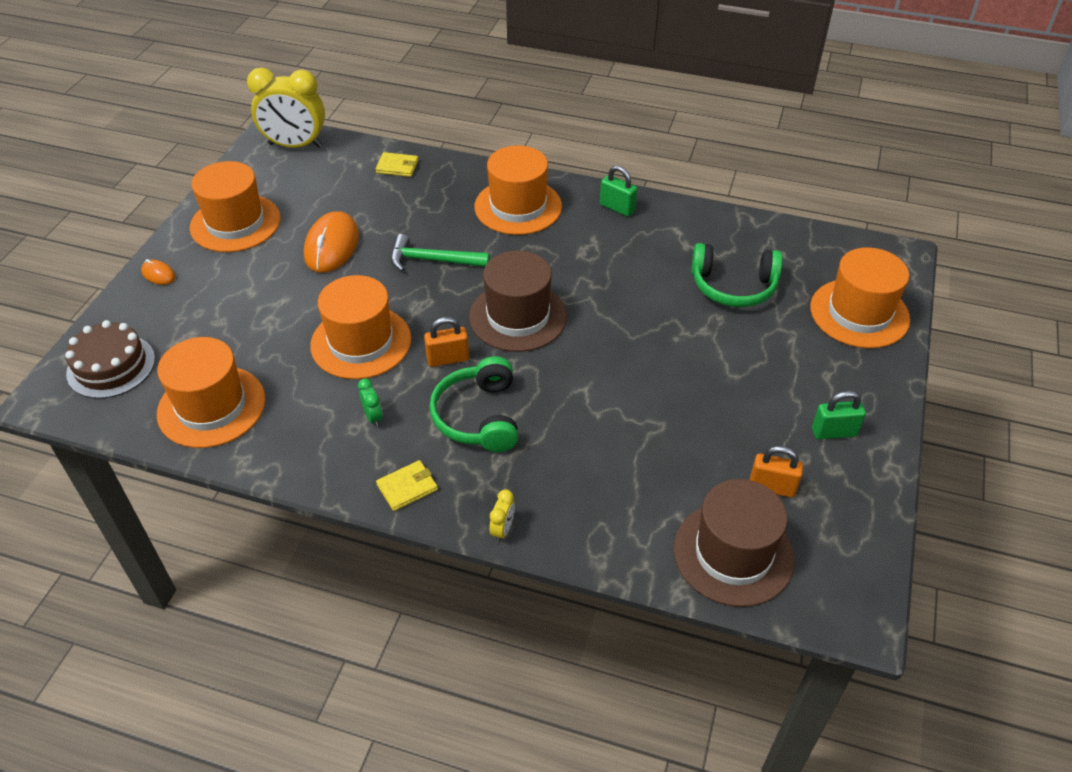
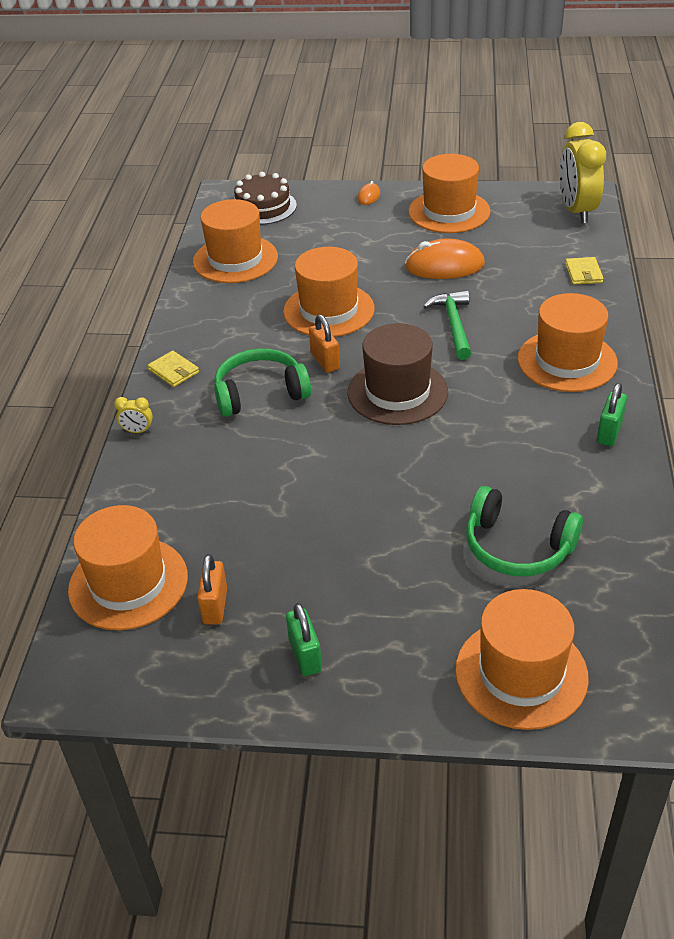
camera: 80 degrees right, 5 degrees down
green clock [358,378,383,427] -> none
brown hat [674,479,795,607] -> orange hat [68,505,188,630]
green headphones [691,243,783,307] -> green headphones turned 60 degrees counterclockwise [466,486,583,576]

